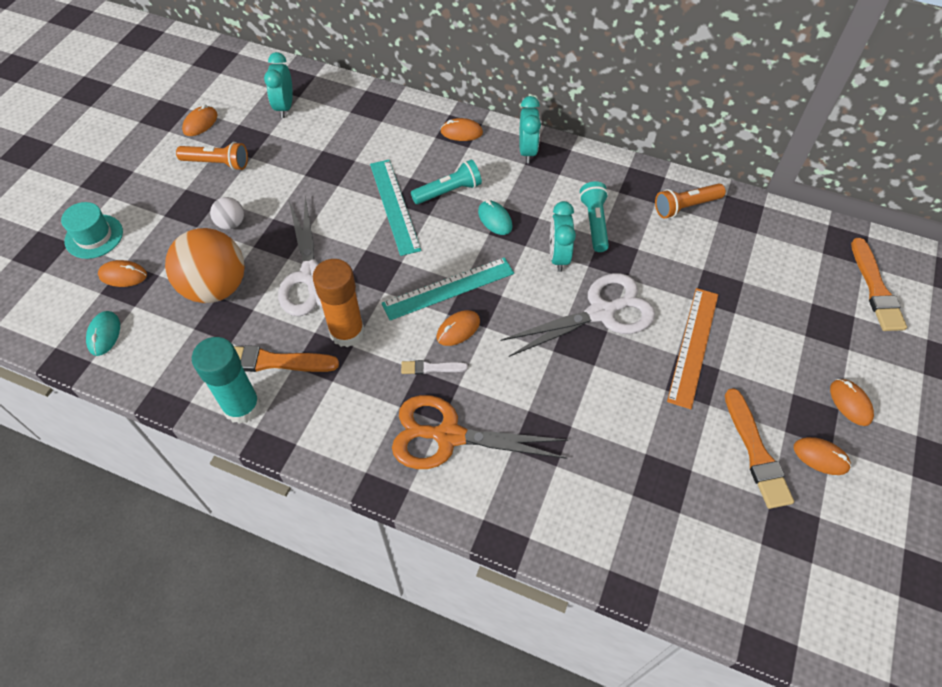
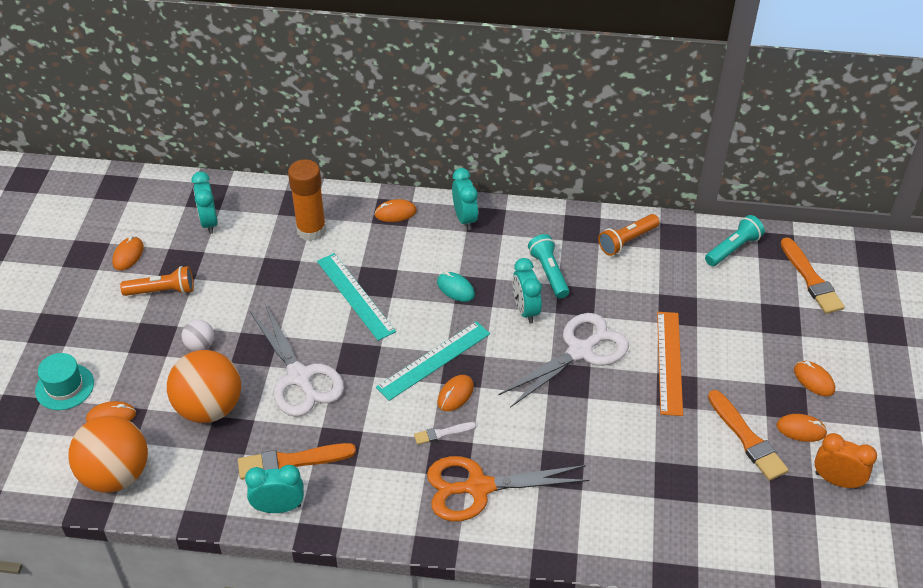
camera: 15 degrees left, 10 degrees down
turquoise mouse [86,311,120,356] -> orange ball [68,416,148,492]
turquoise glue stick [192,337,261,424] -> turquoise clock [245,465,304,513]
orange glue stick [313,259,365,347] -> orange glue stick moved to [288,159,326,241]
turquoise flashlight [411,160,482,204] -> turquoise flashlight moved to [705,215,765,266]
none -> orange clock [814,433,877,489]

